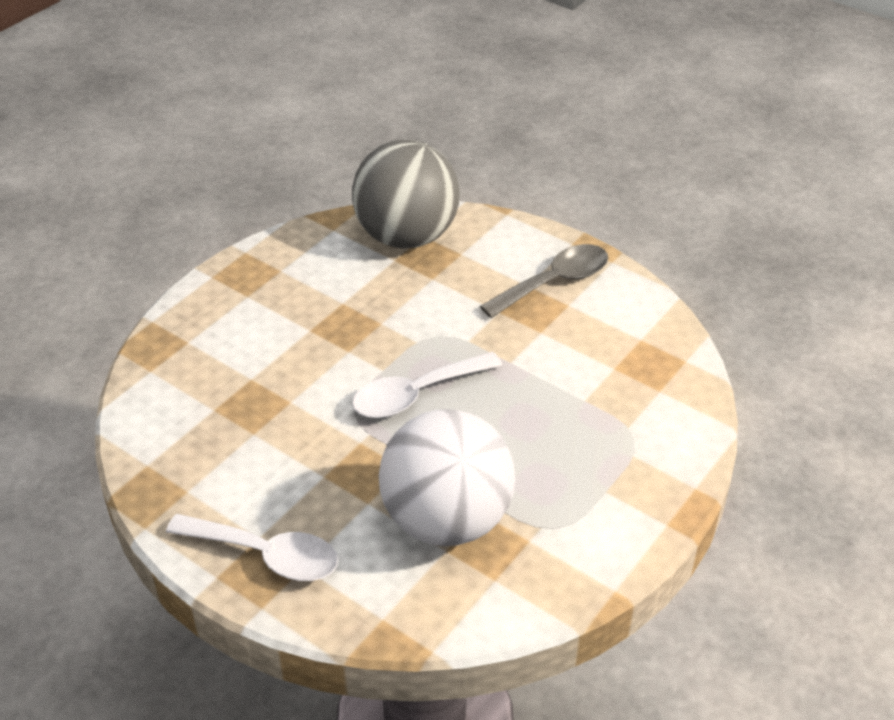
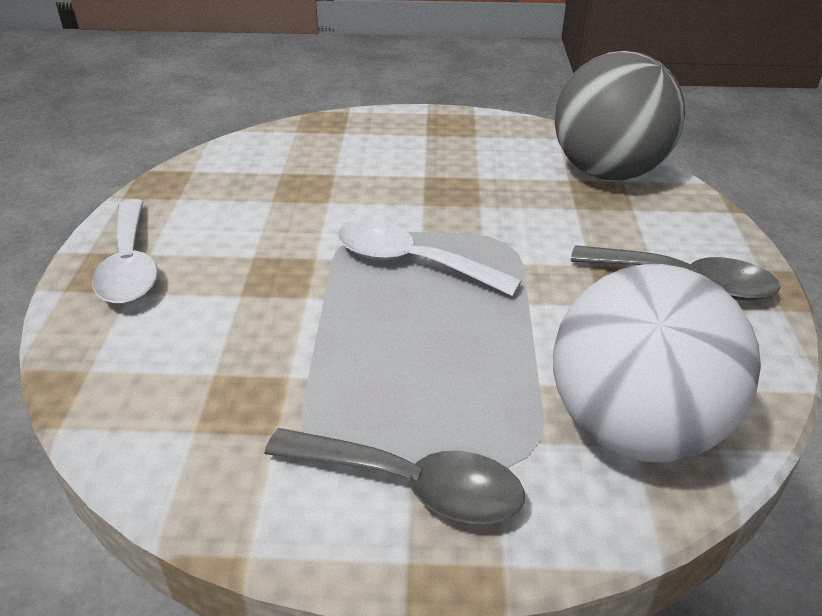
camera: 55 degrees right, 5 degrees down
white ball [379,409,515,546] -> white ball moved to [553,264,761,463]
none -> grey spoon [265,428,525,524]

